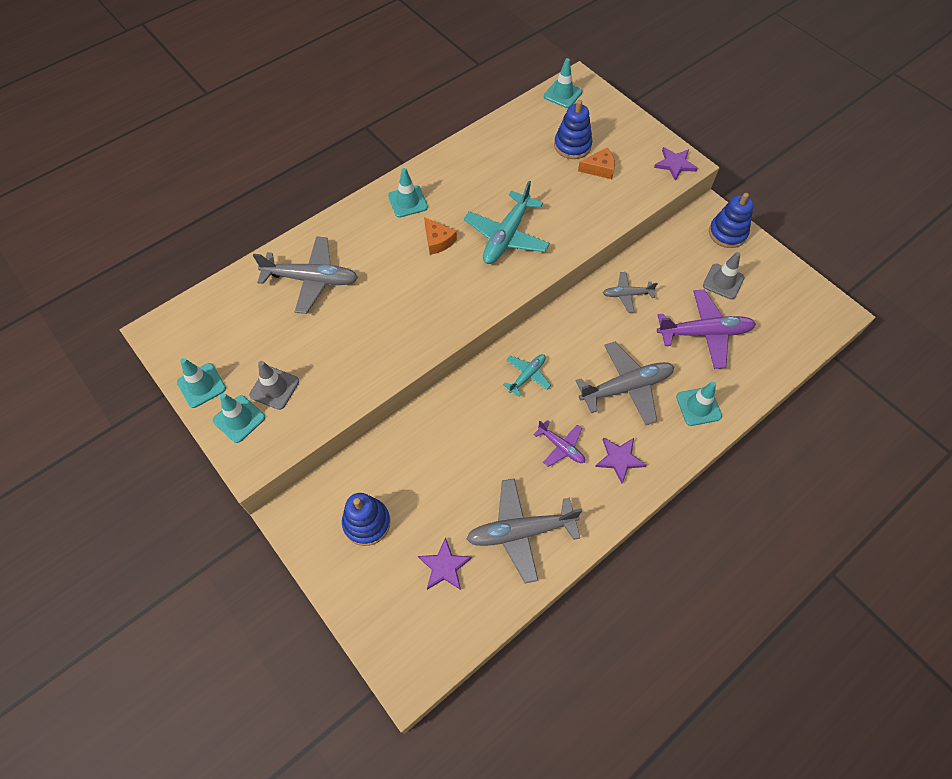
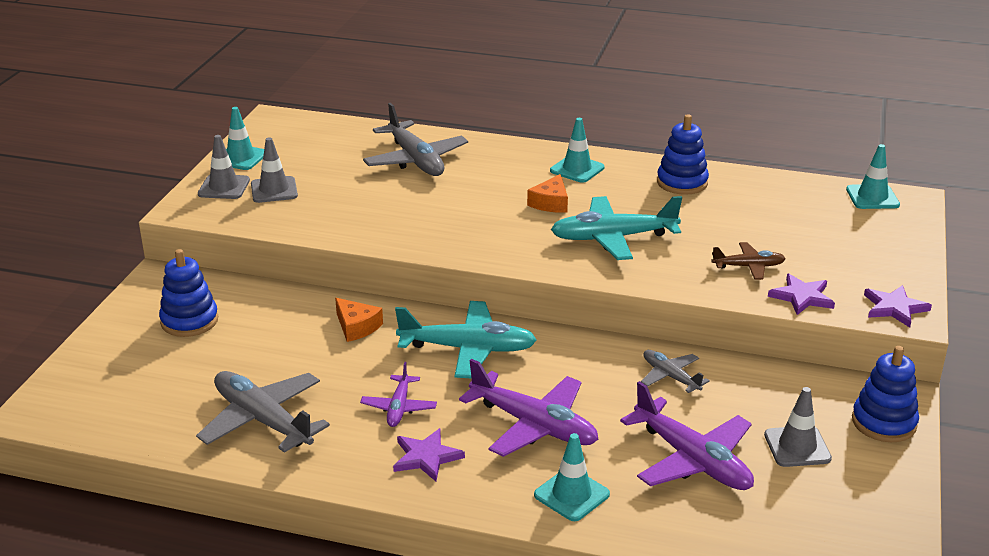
camera: 55 degrees right, 30 degrees down
turquoise traffic cone [213,393,265,443] -> grey traffic cone [198,135,250,199]
purple star [418,537,472,590] -> purple star moved to [768,273,835,315]
turquoise plane [503,354,551,397] -> turquoise plane [395,301,537,378], size x1.82
blue stacking toy [554,100,592,159] -> blue stacking toy moved to [657,114,709,195]
grey plane [576,342,674,425] -> purple plane [459,359,599,457]
orange cheese [578,148,615,179] -> orange cheese moved to [335,298,383,342]
none -> brown plane [712,242,786,280]

